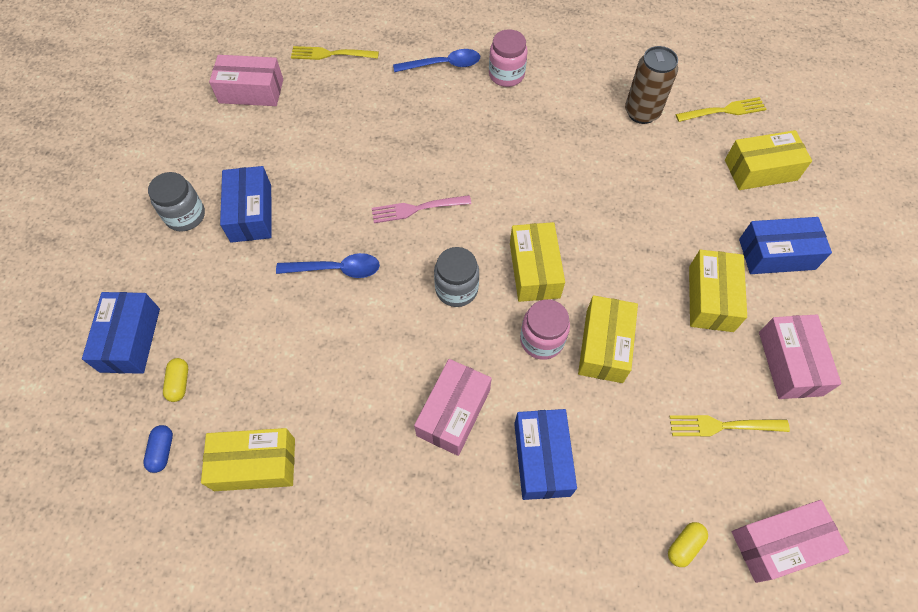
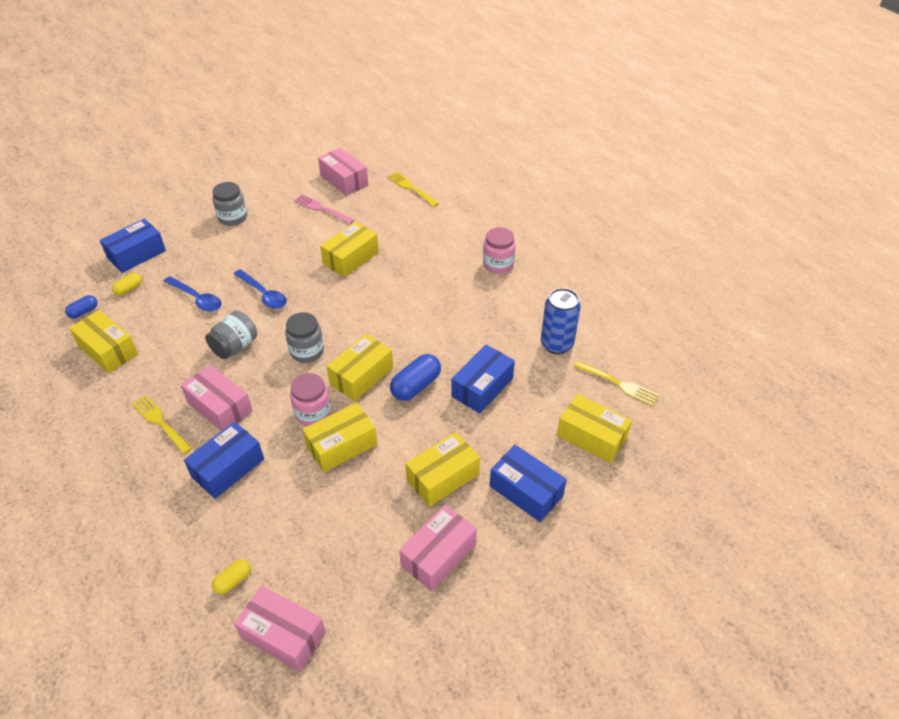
camera: 45 degrees right, 15 degrees down
blue box [220,166,271,243] -> blue box moved to [451,345,515,413]
pink fork [372,195,471,223] -> pink fork moved to [294,194,355,224]
blue spoon [393,49,480,72] -> blue spoon moved to [163,276,222,312]
pink box [414,359,492,456] -> pink box turned 60 degrees clockwise [181,364,253,431]
brown can [625,46,678,124] -> blue can [541,288,581,354]
yellow capsule [668,522,708,567] -> yellow capsule turned 45 degrees counterclockwise [212,559,251,594]
yellow fork [669,415,790,436] -> yellow fork moved to [132,395,192,454]
none -> grey jar [205,311,257,359]
none -> yellow box [320,222,379,277]
none -> blue capsule [390,354,441,401]

